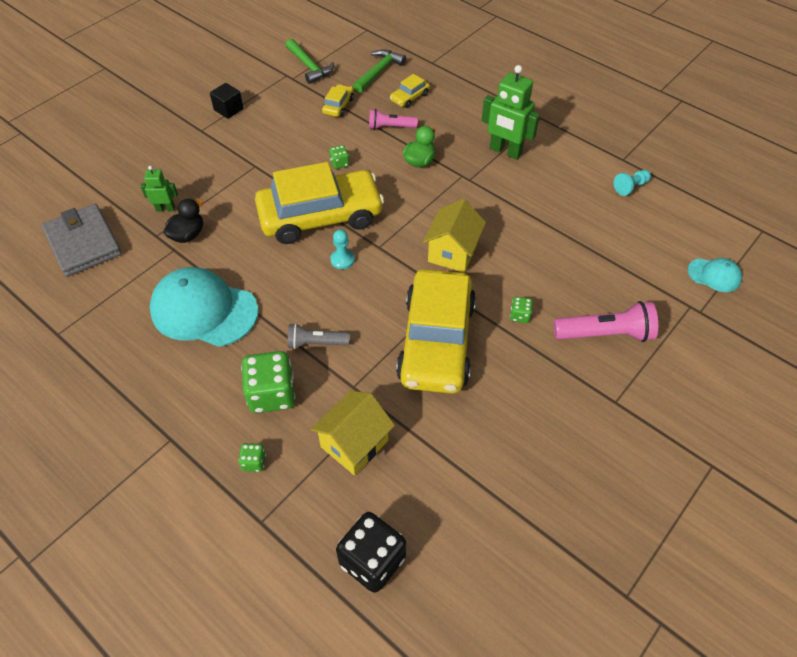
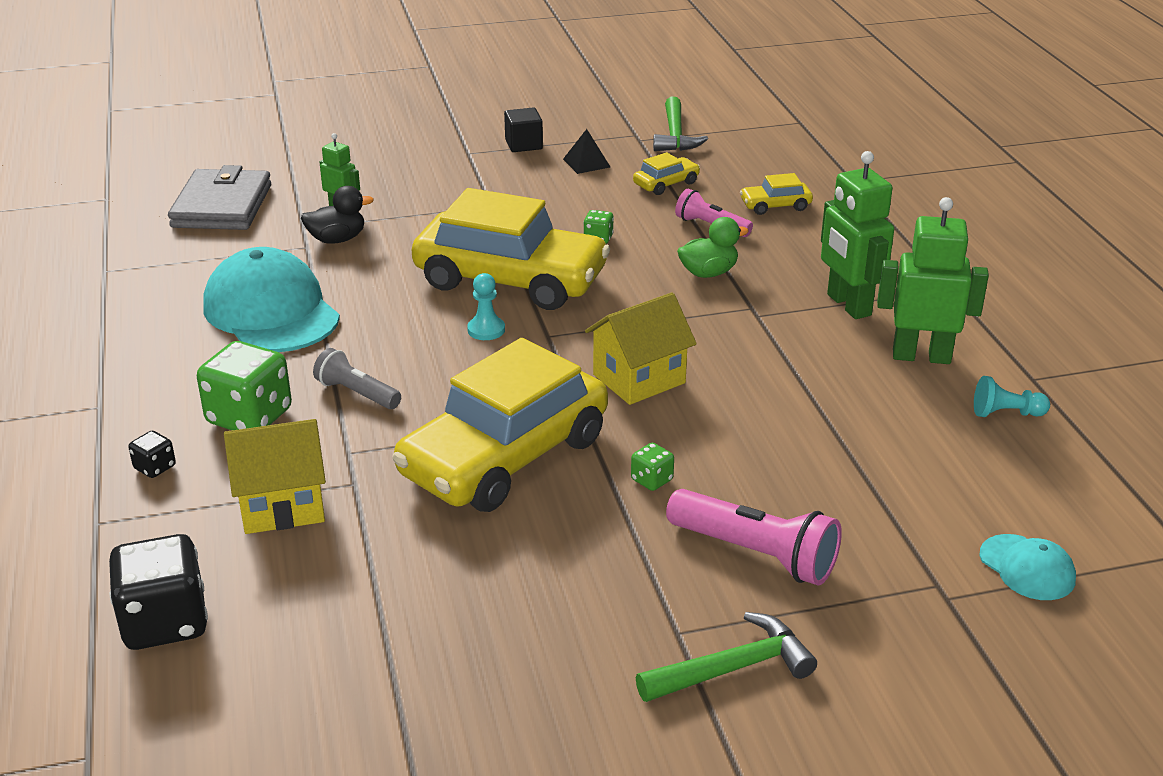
camera: 35 degrees right, 20 degrees down
green dice [238,443,266,472] -> black dice [128,431,176,478]
green hammer [353,49,406,93] -> green hammer moved to [636,612,817,702]
none -> black pyramid [563,129,610,174]
none -> green robot [877,197,989,364]

